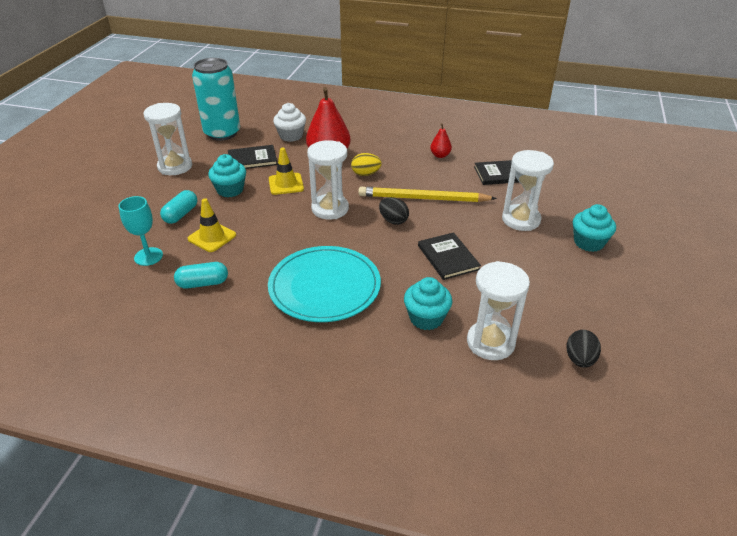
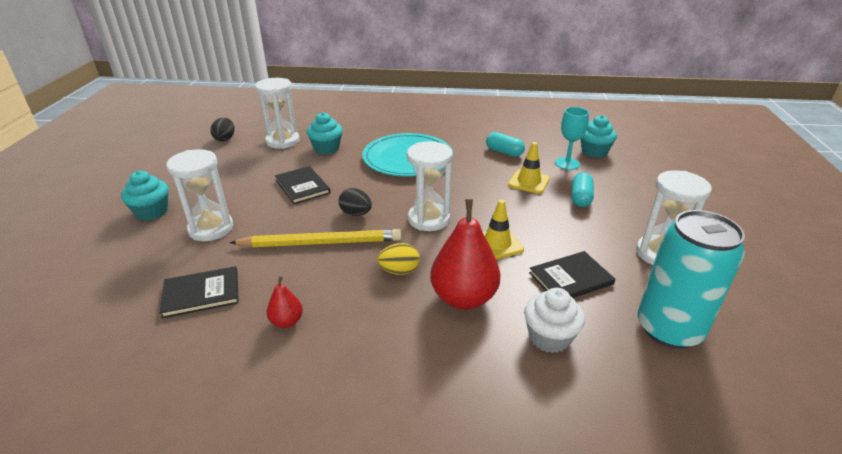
camera: 170 degrees right, 5 degrees down
turquoise capsule [174,262,228,289] -> turquoise capsule turned 60 degrees clockwise [486,132,525,157]
turquoise cupcake [208,154,246,197] -> turquoise cupcake moved to [581,115,617,158]

